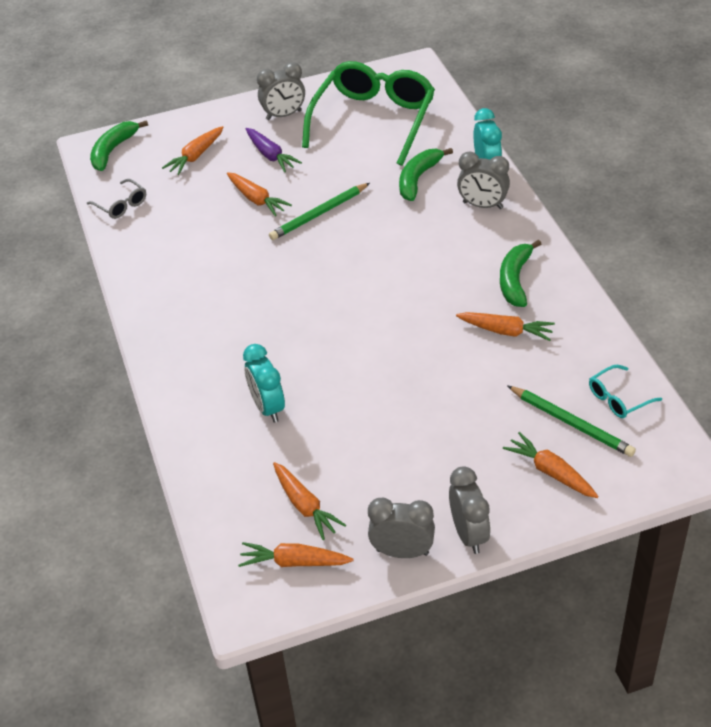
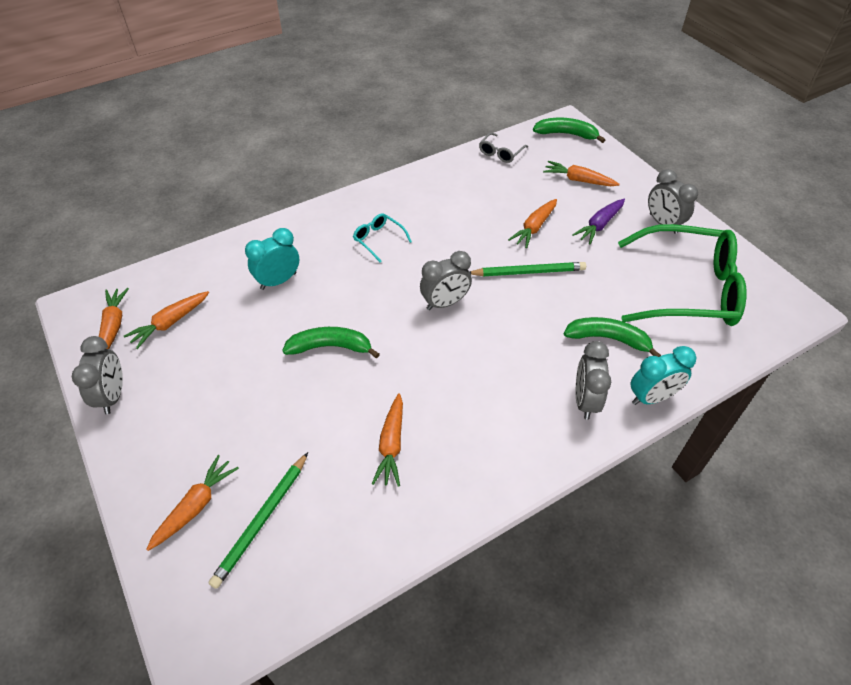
camera: 75 degrees right, 5 degrees up
green pencil [269,183,370,240] -> green pencil turned 135 degrees clockwise [470,262,586,276]
grey clock [449,466,491,554] -> grey clock moved to [420,251,472,310]
green banana [500,240,541,307] -> green banana moved to [282,327,380,359]
turquoise glasses [589,365,662,418] -> turquoise glasses moved to [353,213,412,263]

